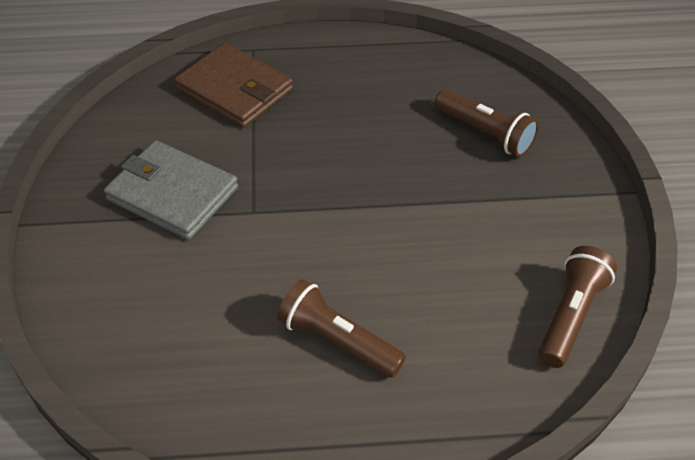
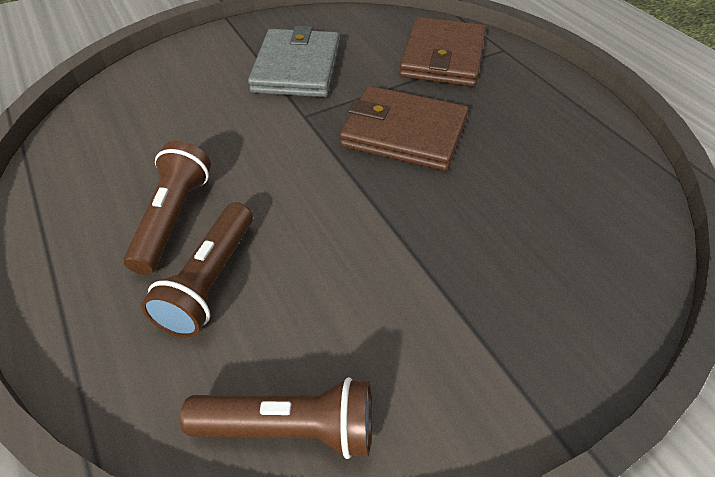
camera: 65 degrees right, 0 degrees up
brown flashlight [434,89,539,157] -> brown flashlight moved to [141,202,253,338]
none -> brown wallet [340,86,468,171]

